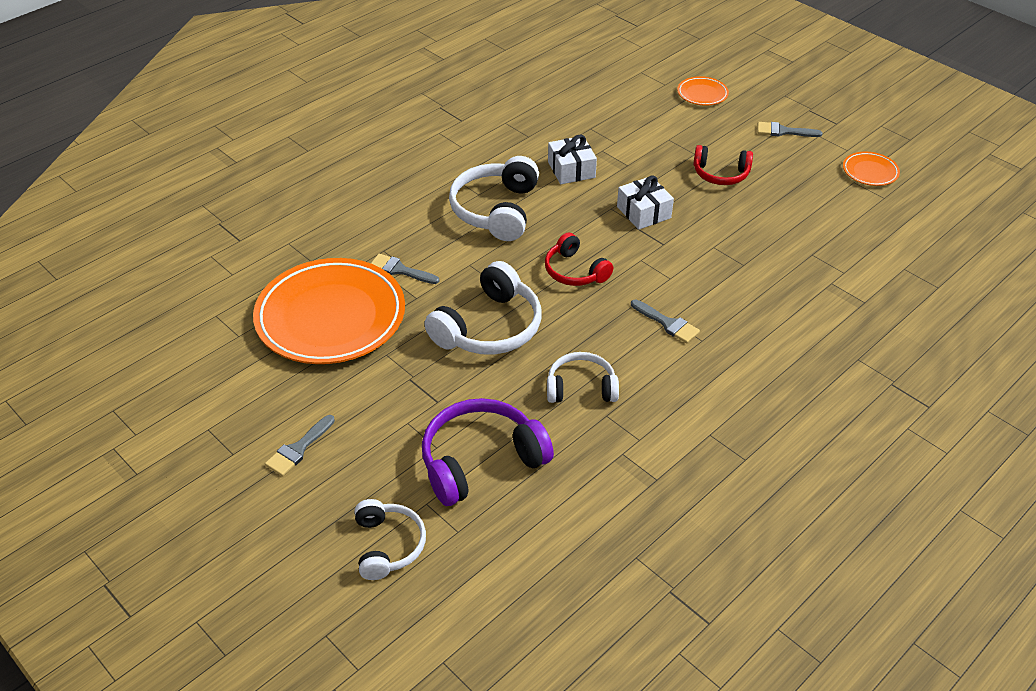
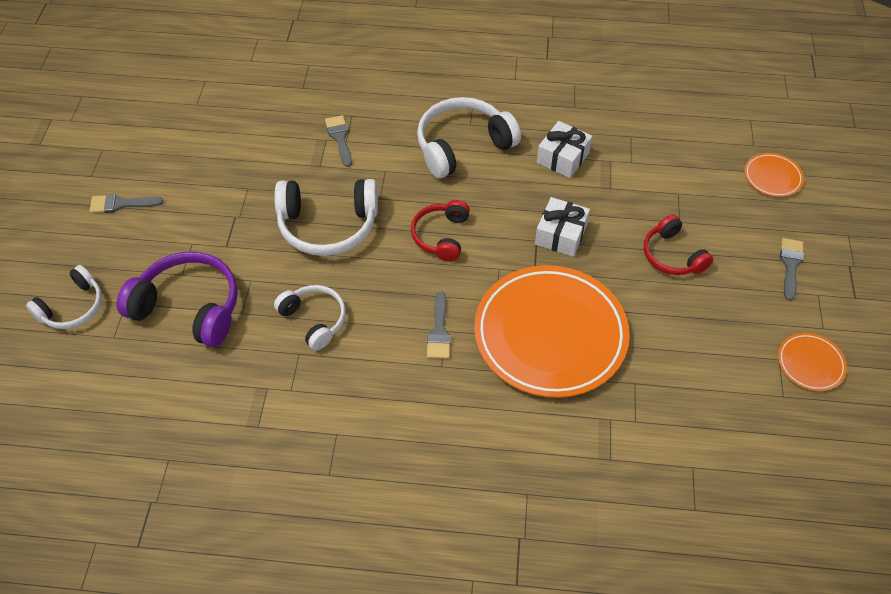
camera: 50 degrees right, 10 degrees up
orange plate [253,258,405,364] -> orange plate moved to [474,265,630,398]
grey brush [757,122,822,137] -> grey brush turned 45 degrees clockwise [780,238,804,301]

